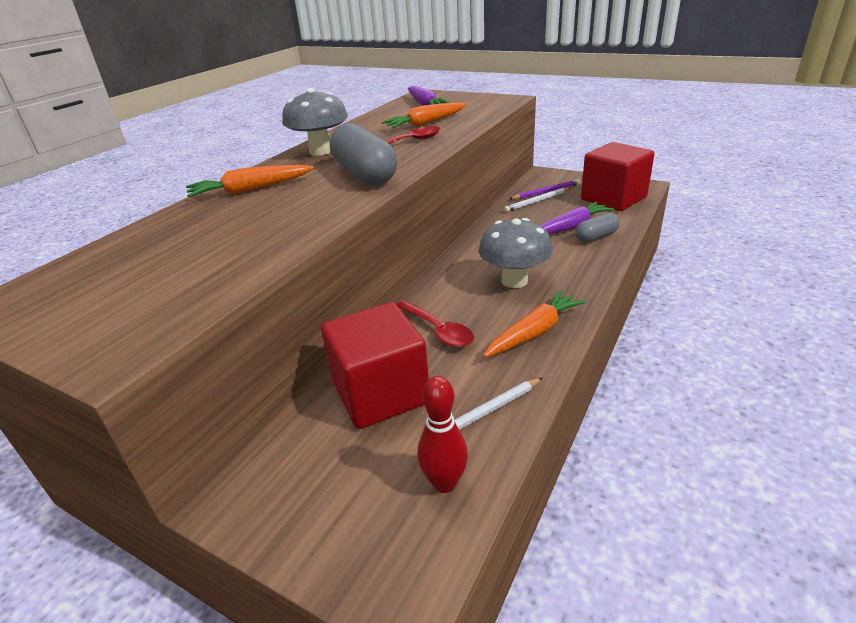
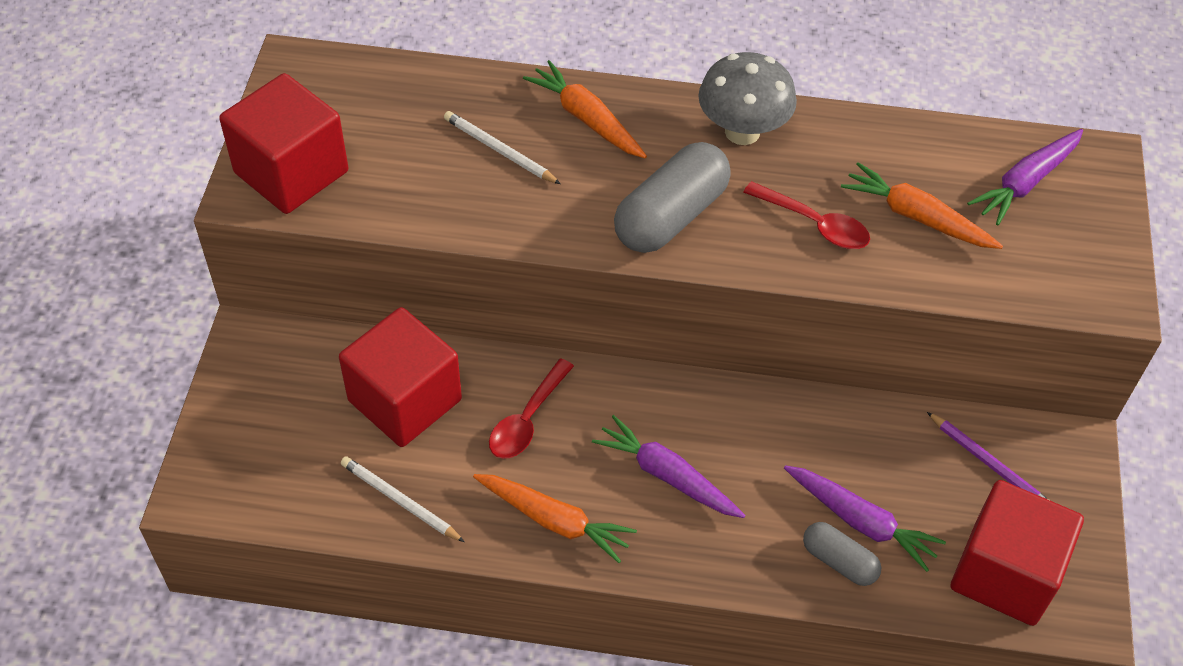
camera: 65 degrees right, 20 degrees up
red bowling pin [418,376,468,493] -> none
grey mushroom [479,218,553,288] -> purple carrot [592,415,746,518]
white pencil [504,187,570,212] -> white pencil moved to [444,111,561,184]
none -> red cube [219,73,348,214]

